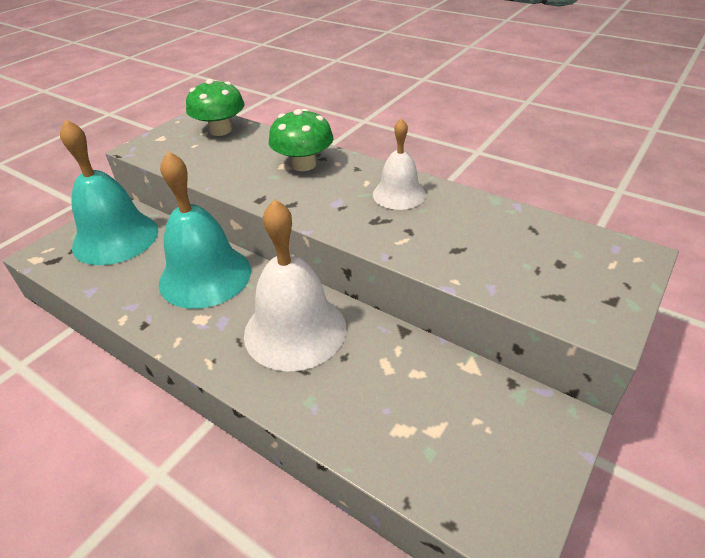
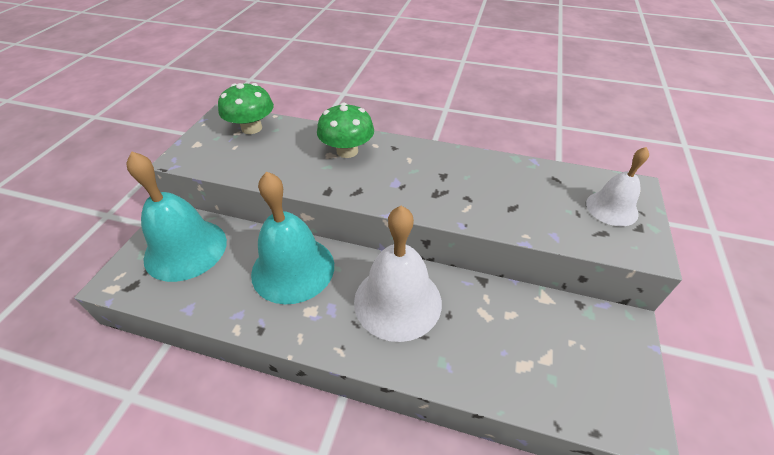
camera: 20 degrees left, 5 degrees up
white bell [373,118,426,210] -> white bell moved to [586,147,649,226]

